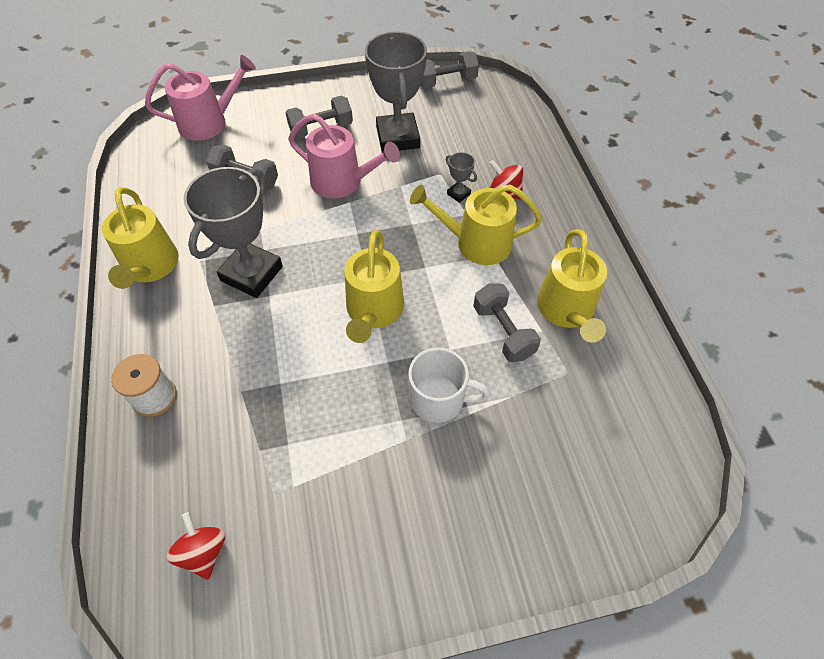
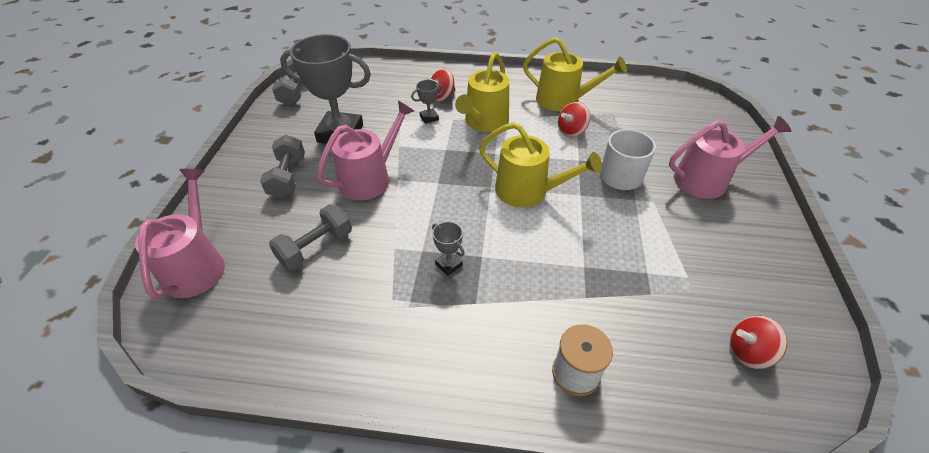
camera: 70 degrees left, 10 degrees down
yellow watering can [102,187,179,289] -> none
grey trophy [184,167,283,298] -> grey trophy [432,221,465,276], size x0.42
grey dumbbell [473,283,541,362] -> red spinning top [558,102,590,137]
none -> pink watering can [669,116,791,199]

